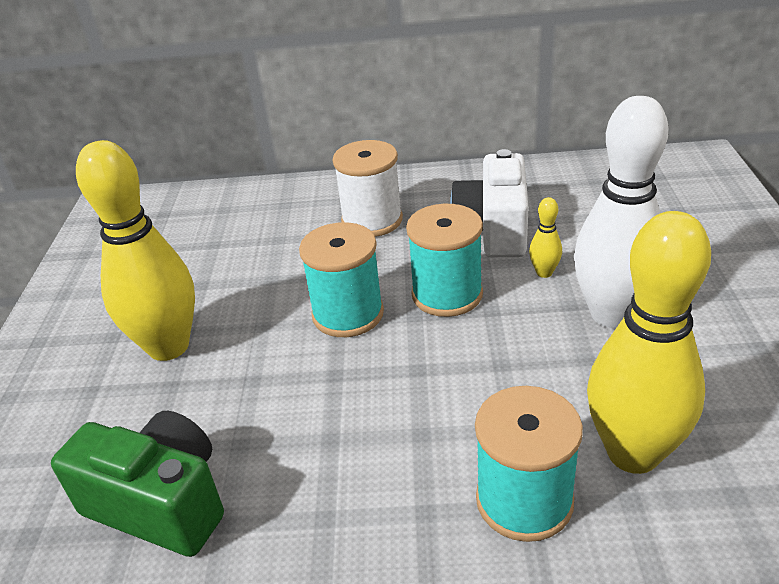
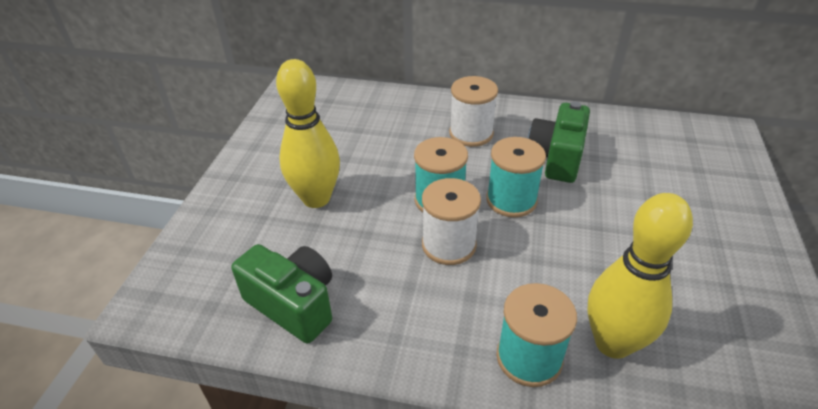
camera: 10 degrees right, 5 degrees up
white camera [450,149,529,257] -> green camera [528,101,590,183]
yellow bowling pin [529,197,562,278] -> none
white bowling pin [574,96,669,328] -> none
none -> white spool [422,178,481,265]

